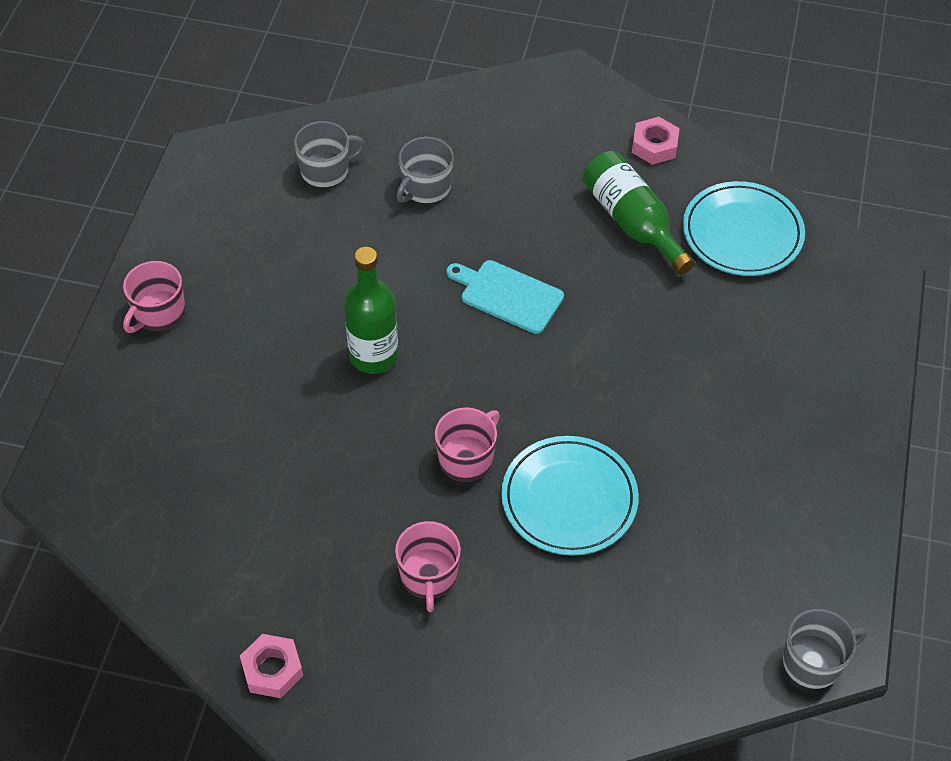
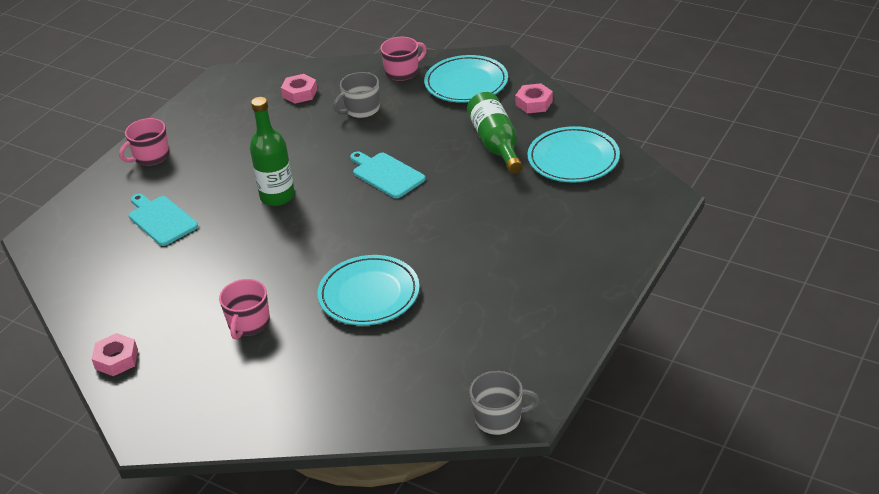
camera: 20 degrees right, 15 degrees down
grey mug [294,121,365,187] -> pink nut [281,74,318,104]
pink mug [435,407,500,482] -> pink mug moved to [380,37,427,81]
none -> turquoise cutting board [129,194,198,246]
none -> turquoise plate [424,55,508,103]

